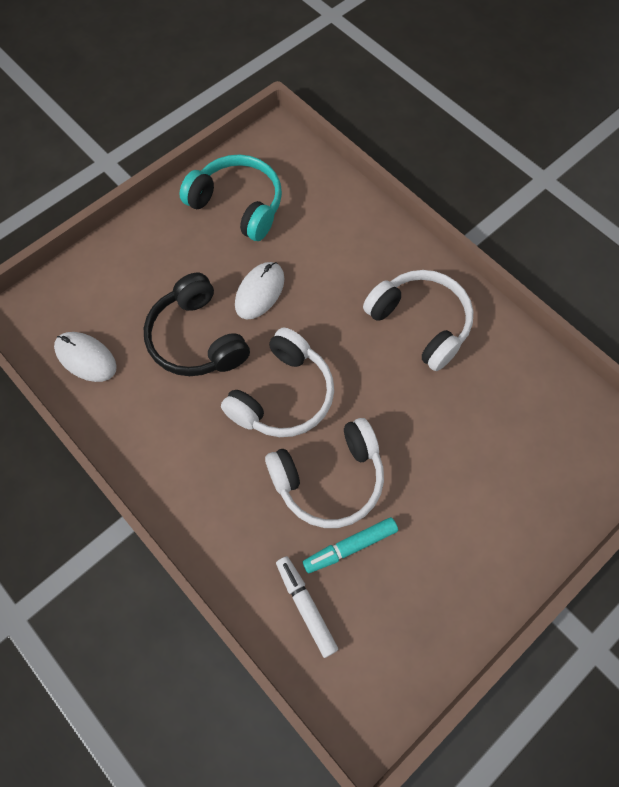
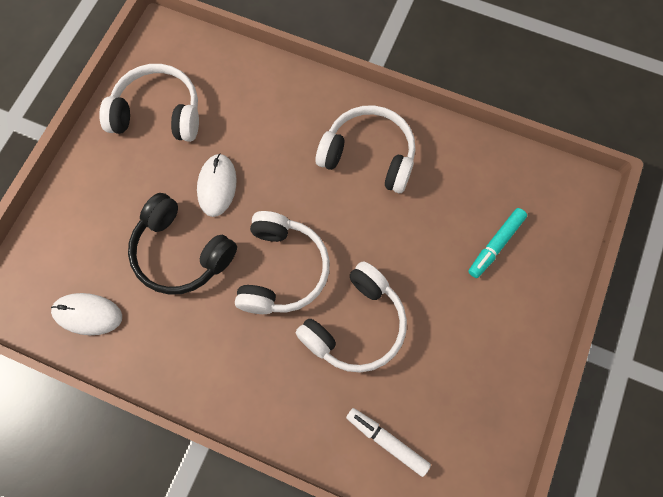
camera: 25 degrees left, 5 degrees up
turquoise headphones [180,154,282,241] -> white headphones [99,64,199,142]
turquoise marker [303,517,398,573] -> turquoise marker moved to [468,208,527,278]

